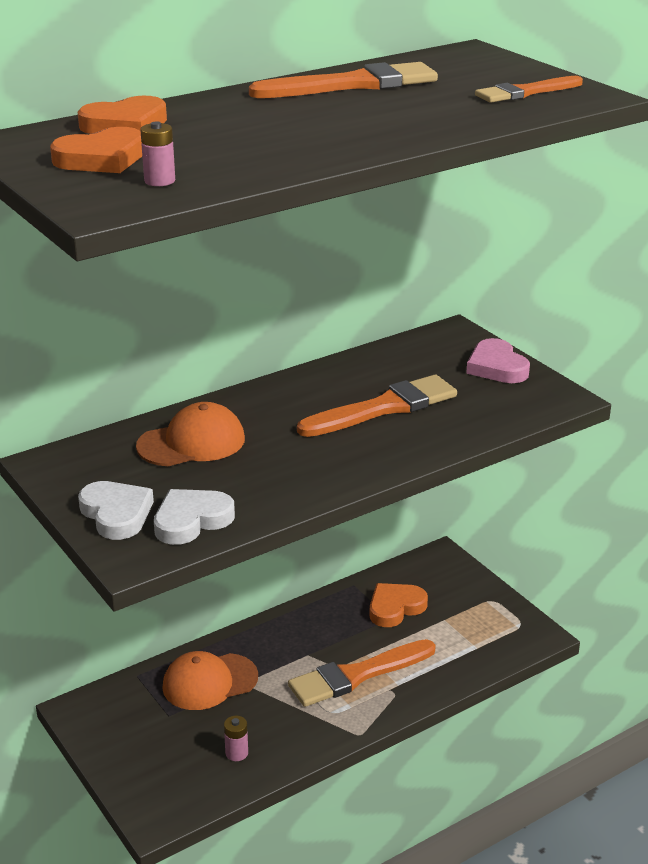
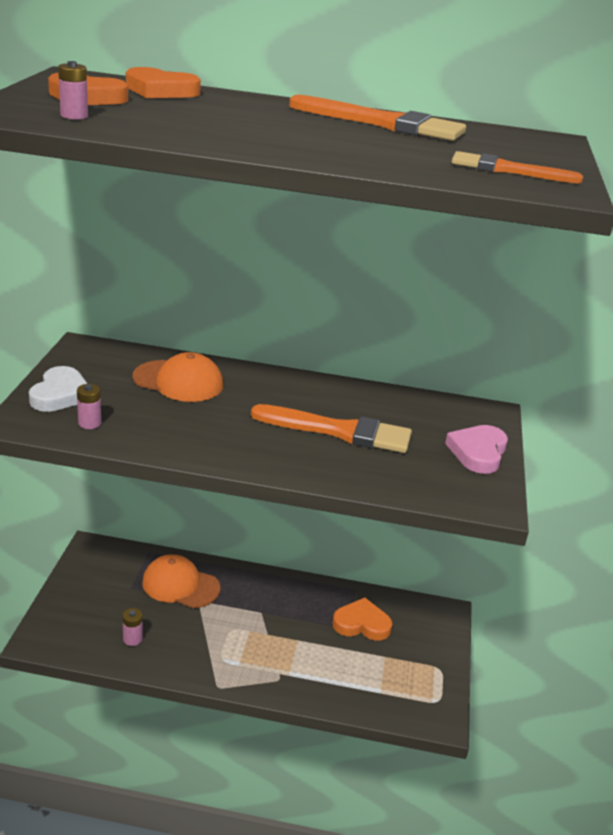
camera: 40 degrees right, 0 degrees up
white heart [154,489,235,545] -> pink battery [77,384,101,429]
orange brush [288,639,436,707] -> none

